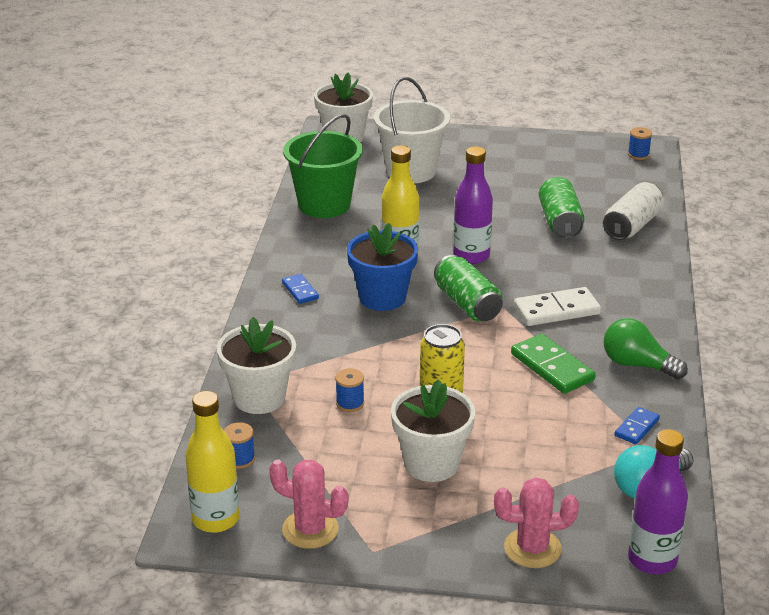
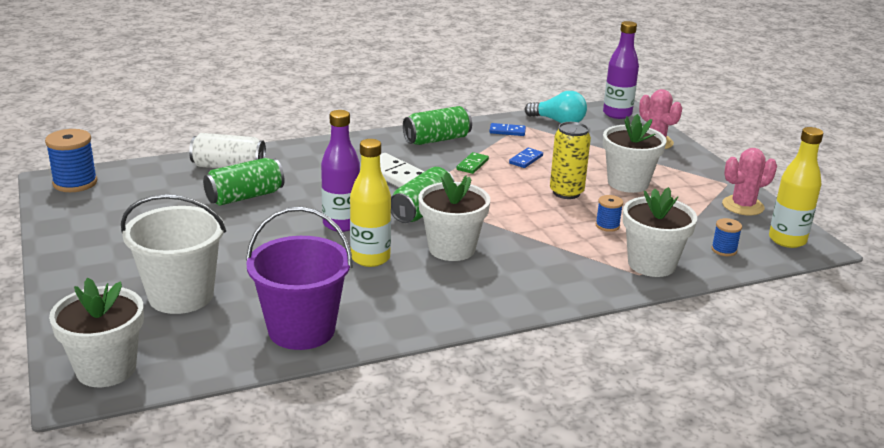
camera: 120 degrees left, 5 degrees down
pink cactus [269,460,349,549] -> pink cactus turned 75 degrees clockwise [722,148,777,216]
blue domino [282,274,319,304] -> blue domino moved to [509,148,543,168]
green bucket [283,114,363,218] -> purple bucket [246,207,353,350]
blue flower pot [347,223,418,311] -> white flower pot [418,172,490,261]
green domino [511,334,596,394] -> green domino [456,152,489,174], size x0.57
green light bulb [603,318,688,379] -> green can [403,106,472,145]
blue spool [628,127,652,160] -> blue spool [45,129,97,192], size x1.82

